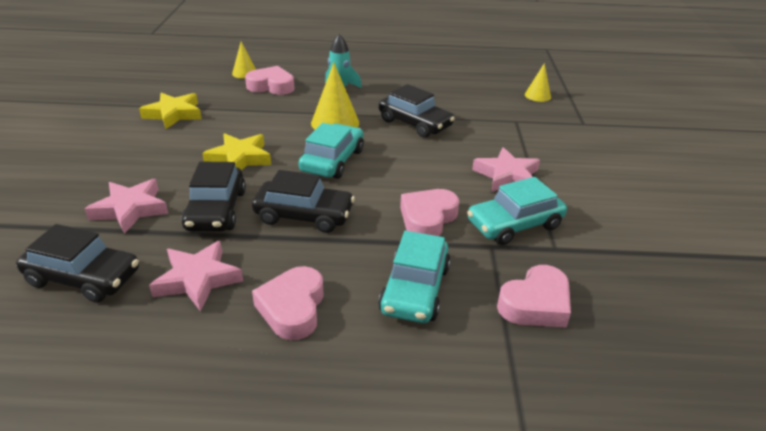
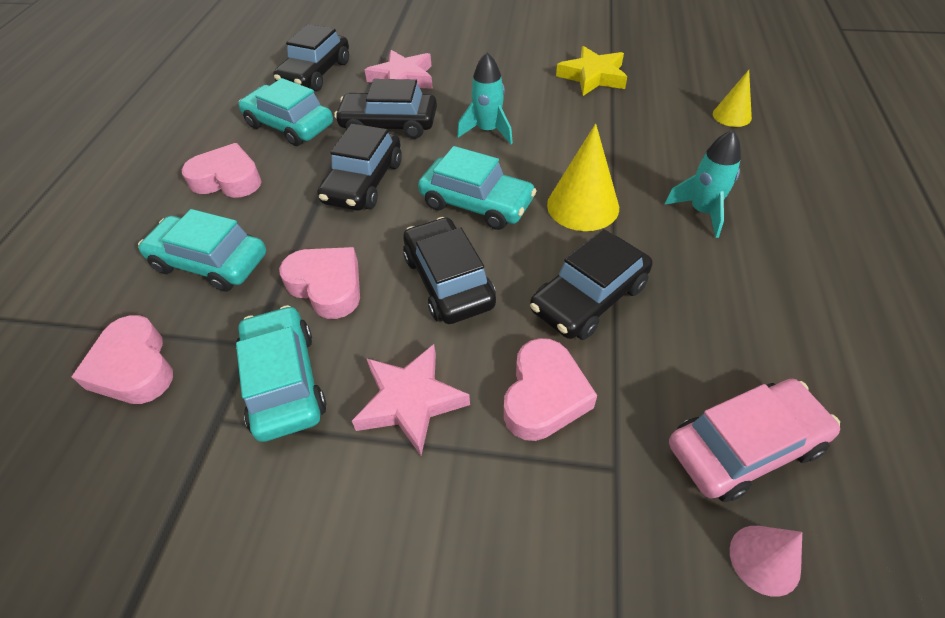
camera: 100 degrees right, 15 degrees up
pink star [149,241,243,312] -> turquoise car [238,78,333,146]
yellow star [202,133,271,170] -> turquoise rocket [457,52,513,144]
pink heart [245,66,294,95] -> pink heart moved to [504,338,597,441]
yellow cone [525,63,551,102] -> pink cone [730,526,802,597]
none -> black car [403,217,496,324]
none -> pink car [669,379,840,502]

